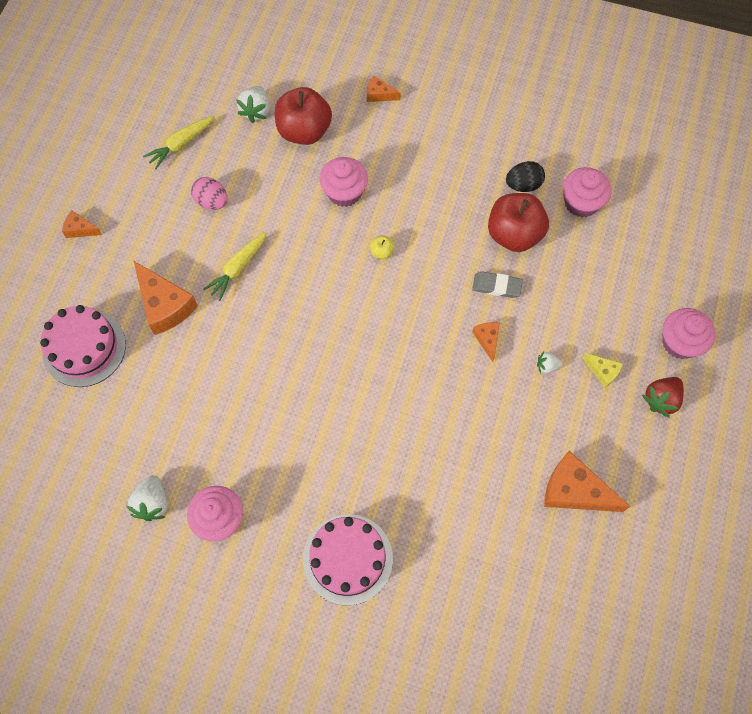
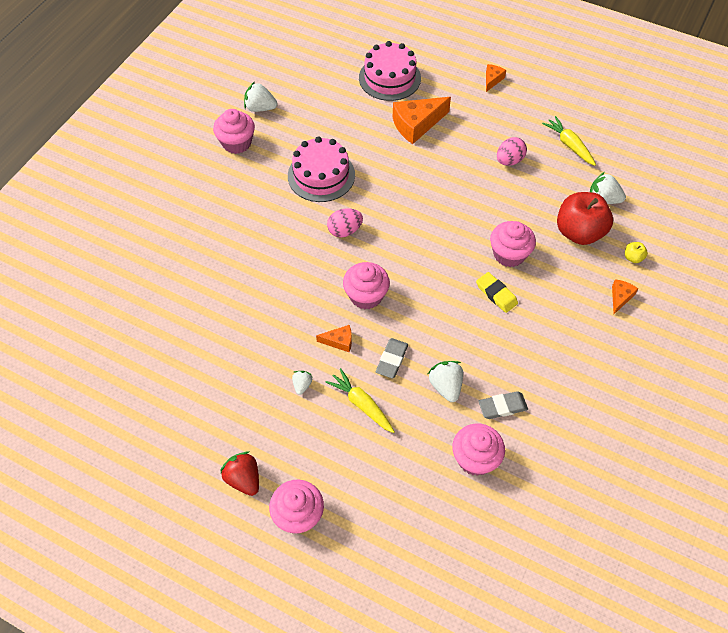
camera: 100 degrees right, 10 degrees down
yellow carrot [203,232,267,301] -> yellow carrot moved to [326,368,395,433]
pink cake [303,514,393,606] -> pink cake moved to [288,137,355,202]
yellow apple [370,235,394,259] -> yellow apple moved to [625,242,648,263]
red apple [488,193,549,252] -> white strawberry [428,361,463,402]
black egg [506,161,545,192] -> grey eraser [478,391,528,419]
orange cheese [544,451,631,512] -> none
yellow cheese [583,353,623,388] -> none
none -> pink egg [327,208,363,238]
none -> pink cupcake [343,262,390,309]
none -> yellow eraser [476,272,518,313]

